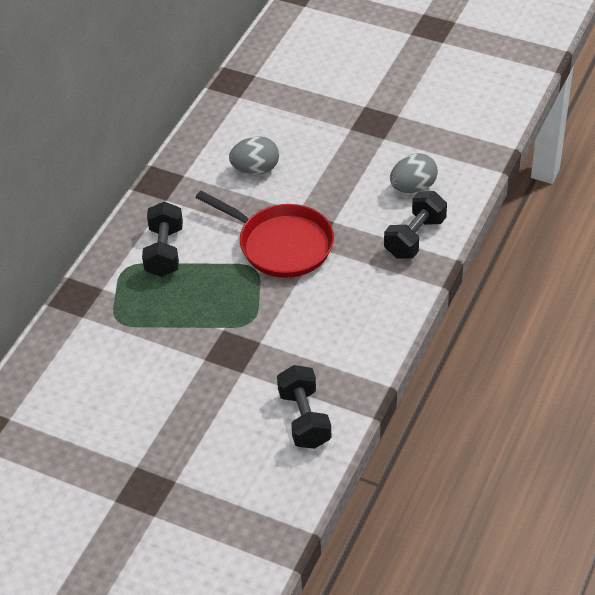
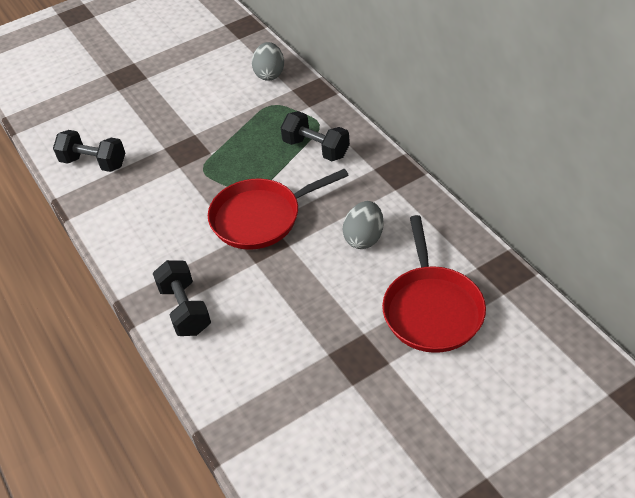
camera: 125 degrees right, 0 degrees up
grey egg [390,153,438,193] -> grey egg moved to [252,42,284,81]
none -> red pan [382,215,486,353]

